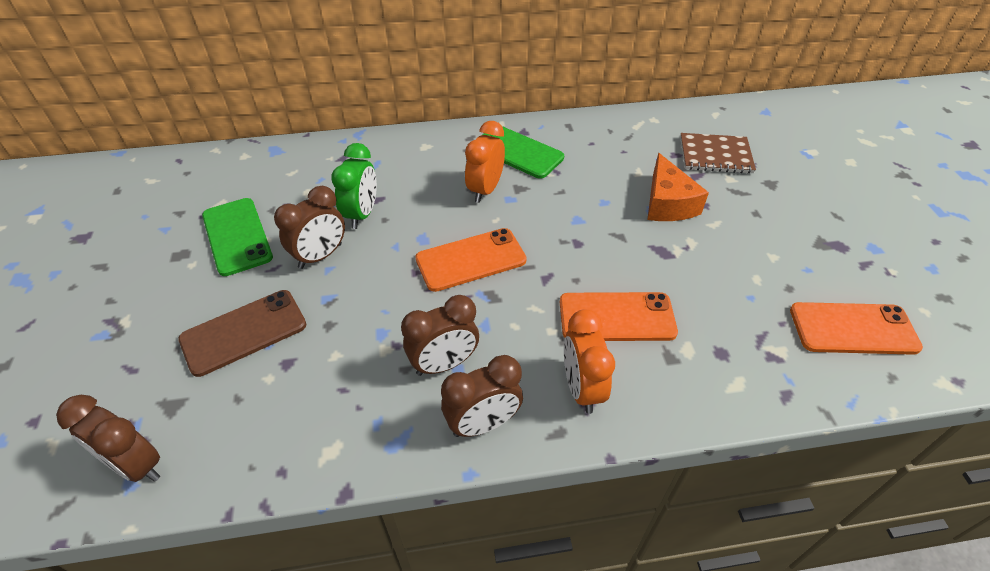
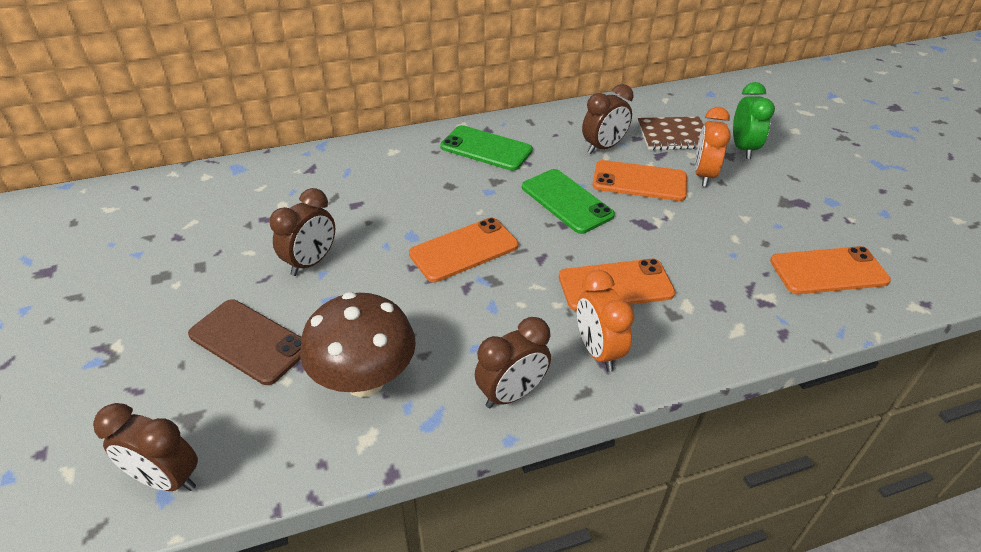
camera: 10 degrees left, 5 degrees down
brown phone [178,290,306,377] -> brown phone turned 75 degrees clockwise [188,299,301,385]
green phone [202,198,273,276] -> green phone moved to [522,169,615,234]
green clock [331,143,377,229] -> green clock moved to [733,82,775,159]
brown clock [401,295,479,376] -> brown clock moved to [582,84,633,154]
orange clock [465,121,505,203] -> orange clock moved to [695,107,731,187]
orange cheese [647,153,709,221] -> orange phone [593,160,687,201]
none -> brown mushroom [300,292,416,397]

